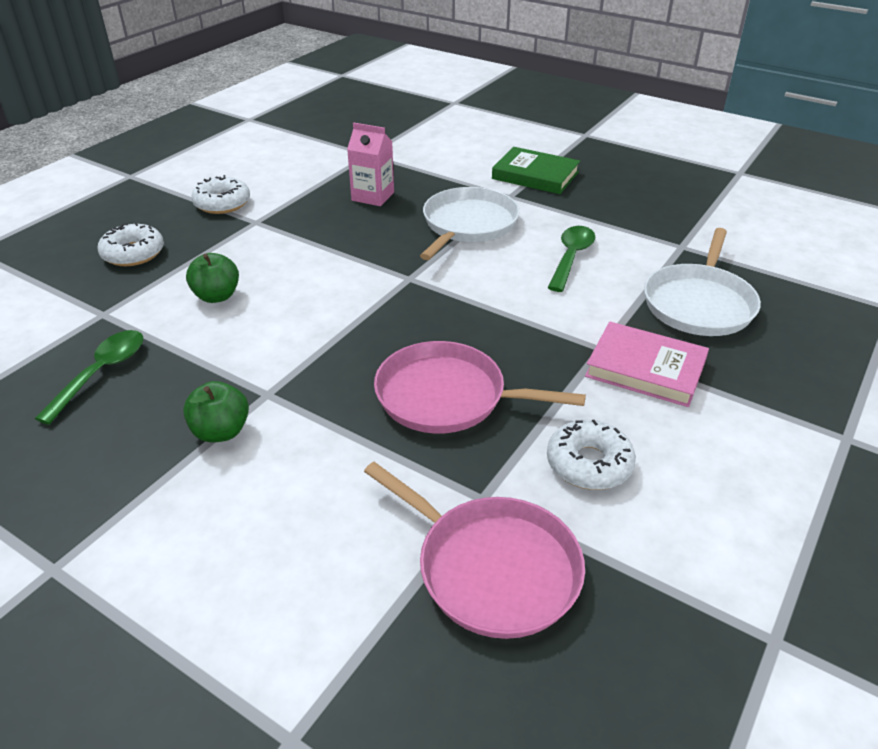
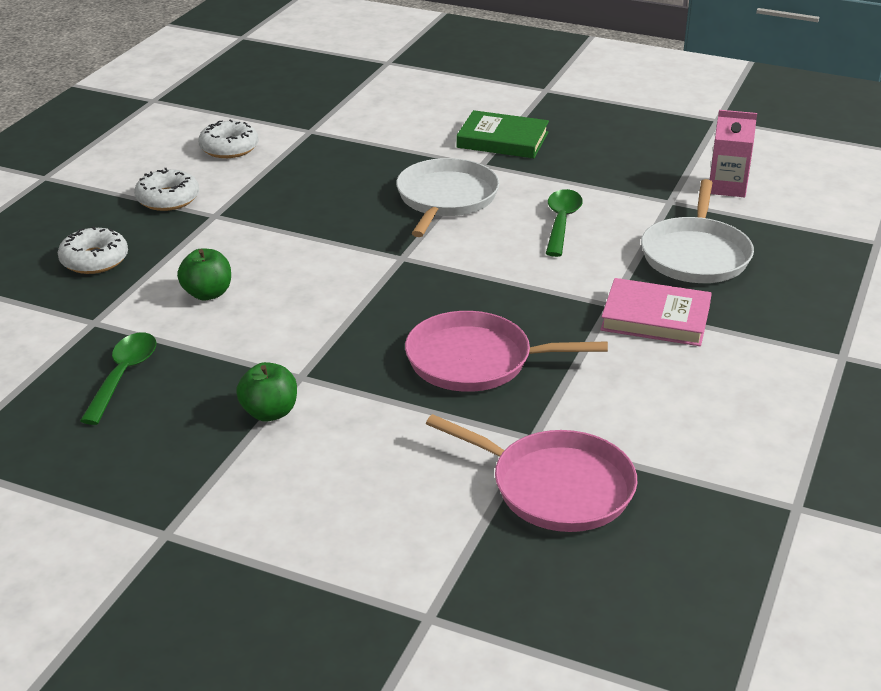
camera: 10 degrees left, 5 degrees down
pink carton [347,123,394,206] -> pink carton moved to [710,110,757,197]
white donut [547,420,636,490] -> white donut moved to [198,119,259,158]

